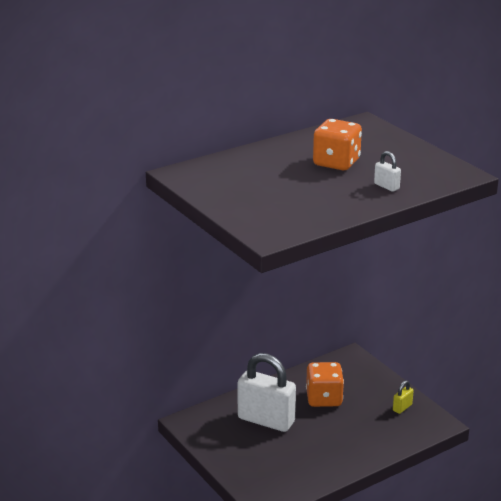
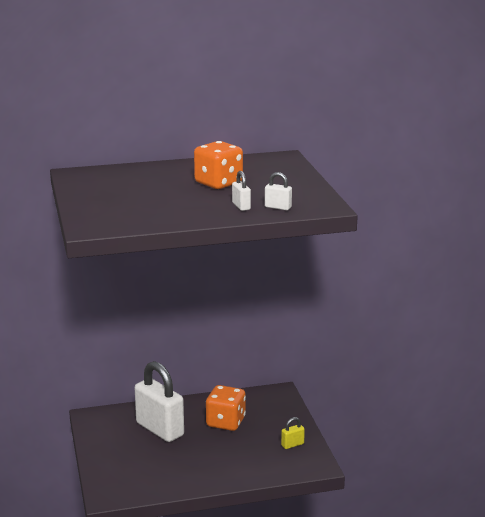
camera: 20 degrees right, 5 degrees down
none -> white padlock [265,172,292,210]

